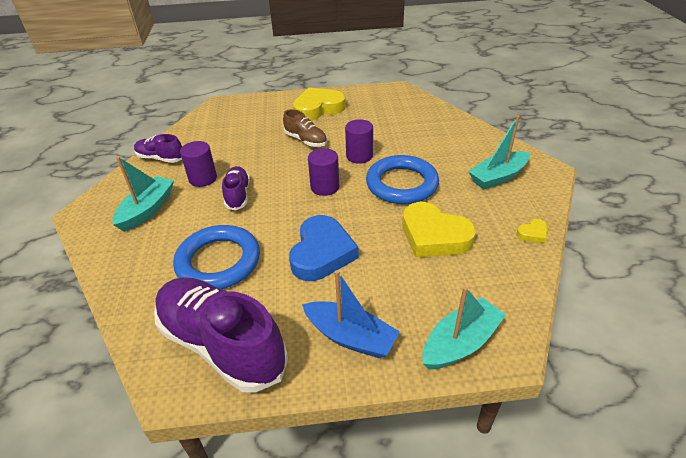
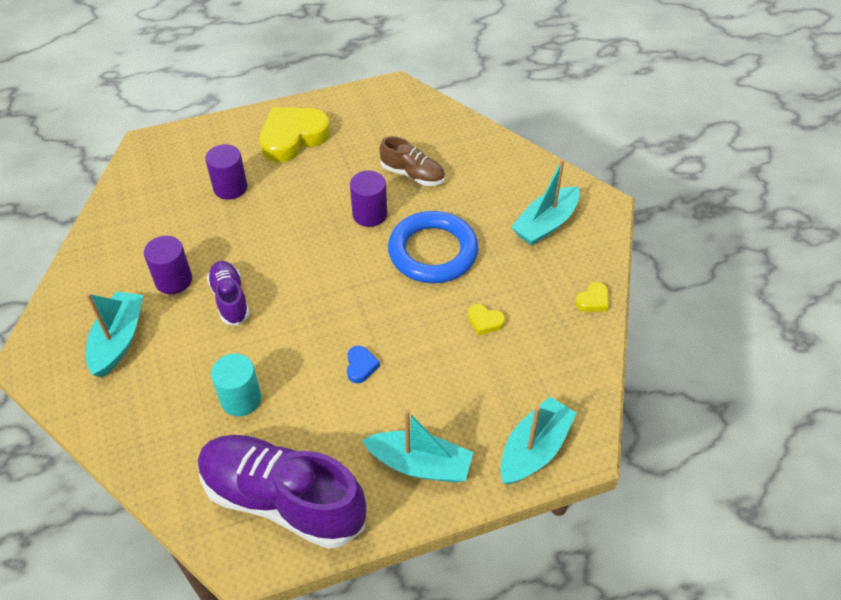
camera: 15 degrees left, 10 degrees up
purple shoe [134,134,182,163] -> none
blue ring [173,225,260,289] -> turquoise cylinder [211,354,261,416]
brown shoe [283,109,327,147] -> brown shoe moved to [379,136,445,186]
blue heart [289,215,359,281] -> blue heart [347,346,380,383], size x0.43
blue boat [302,270,400,359] -> turquoise boat [362,410,473,483]
purple cylinder [308,148,339,196] -> purple cylinder moved to [205,144,247,200]
yellow heart [402,202,476,257] -> yellow heart [468,304,505,335], size x0.43

